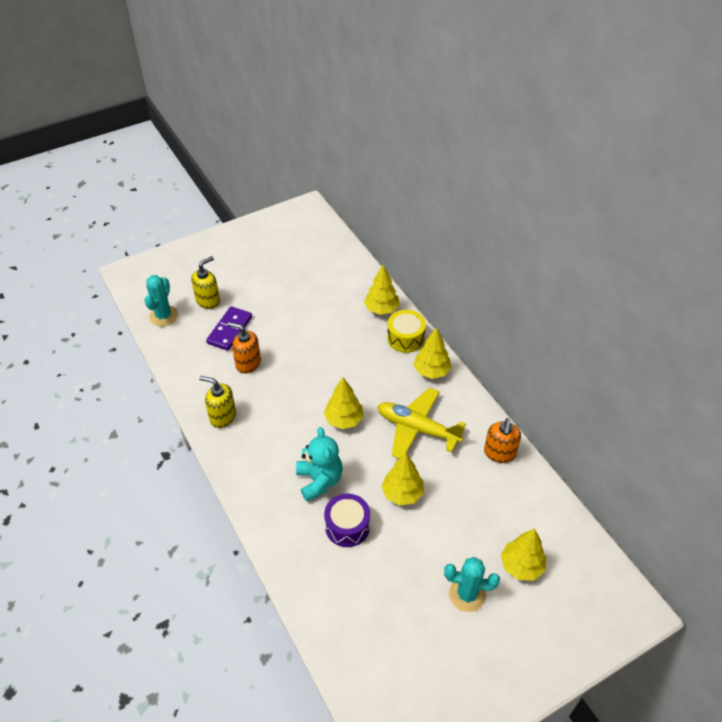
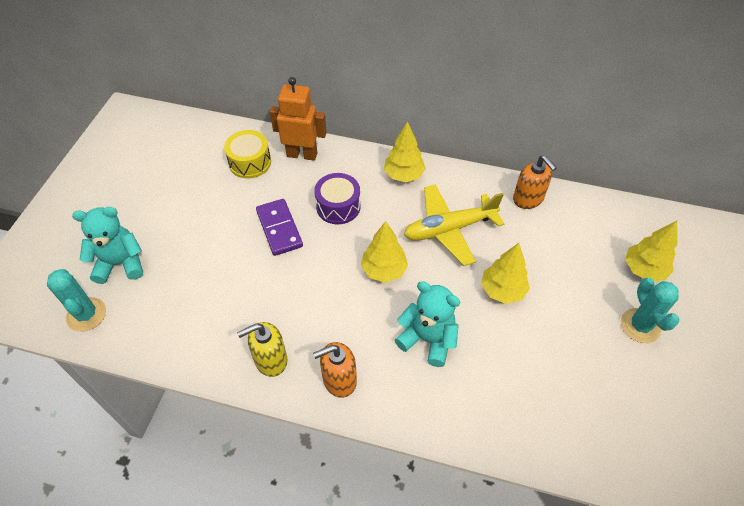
camera: 45 degrees left, 5 degrees up
yellow soap dispenser [191,256,220,309] -> turquoise teddy bear [72,207,143,284]
purple domino [206,306,252,351] -> purple domino moved to [256,199,303,256]
orange soap dispenser [227,322,261,374] -> orange soap dispenser moved to [313,342,357,398]
purple drum [324,494,370,547] -> purple drum moved to [314,173,361,224]
yellow tree [364,265,399,315] -> orange robot [270,77,327,161]
yellow drum [387,310,426,353] -> yellow drum moved to [224,130,271,178]
turquoise cactus [444,557,500,612] -> turquoise cactus turned 60 degrees counterclockwise [621,278,679,343]

